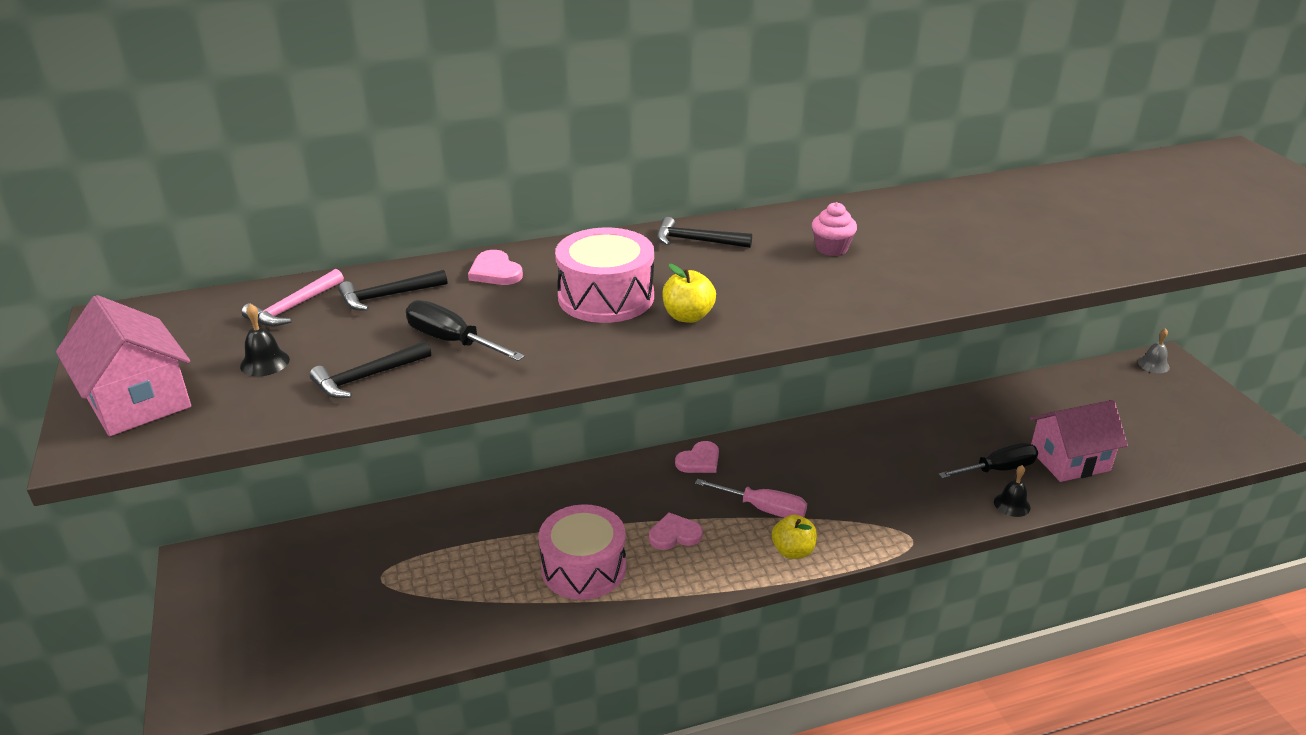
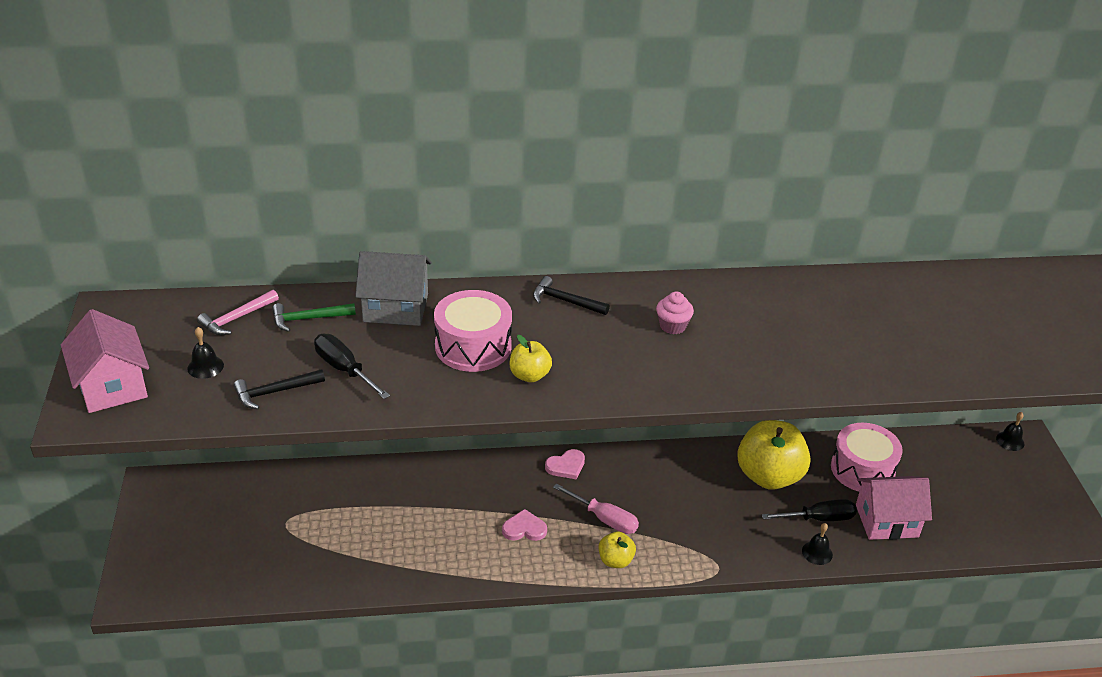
camera: 10 degrees right, 5 degrees up
black hammer [338,270,448,311] -> green hammer [272,303,356,332]
pink heart [468,250,523,285] -> grey house [355,251,432,326]
pink drum [539,504,626,600] -> pink drum moved to [831,423,903,492]
grey bell [1138,328,1170,373] -> black bell [996,412,1025,451]
none -> yellow apple [737,420,810,490]

